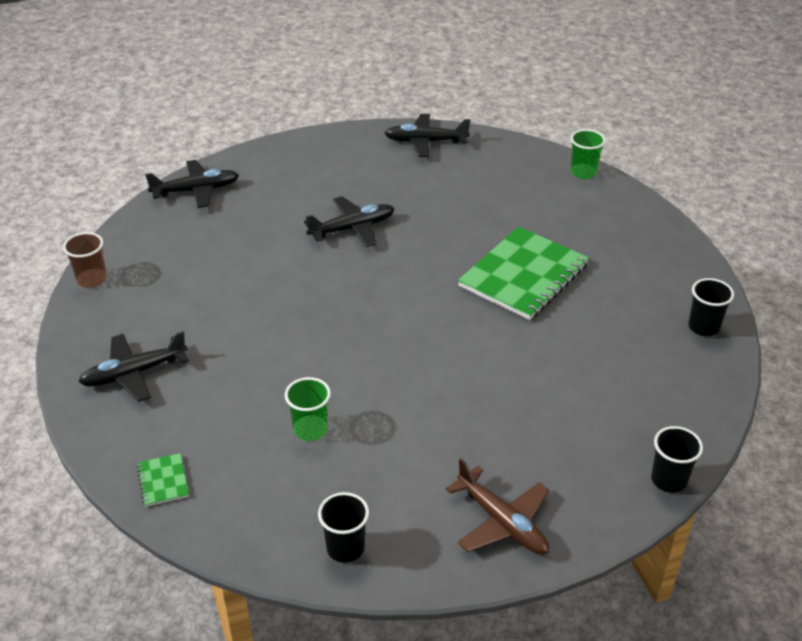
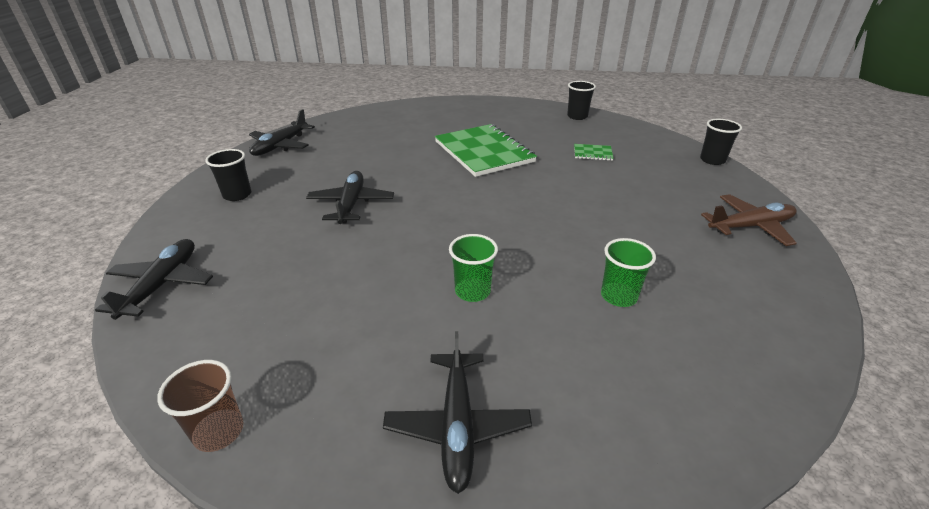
camera: 65 degrees left, 5 degrees down
green notebook [137,453,189,507] -> green notebook moved to [574,144,614,161]
black cup [318,492,369,563] -> black cup moved to [205,149,251,201]
green cup [571,129,606,179] -> green cup moved to [449,234,498,302]

